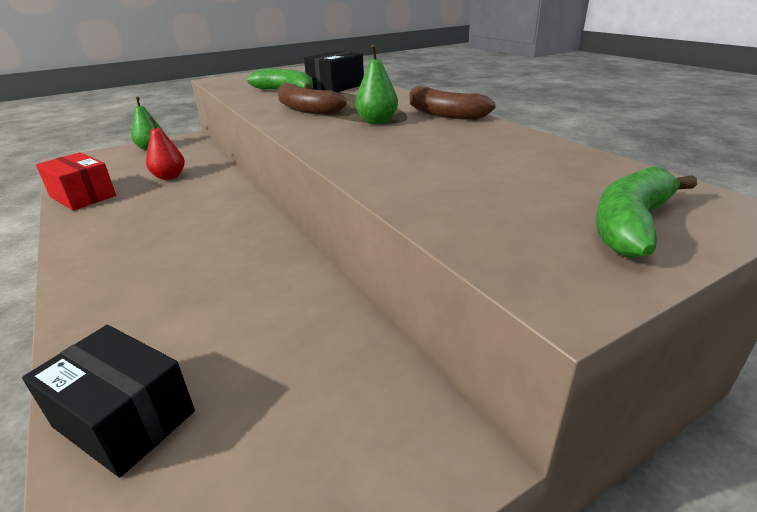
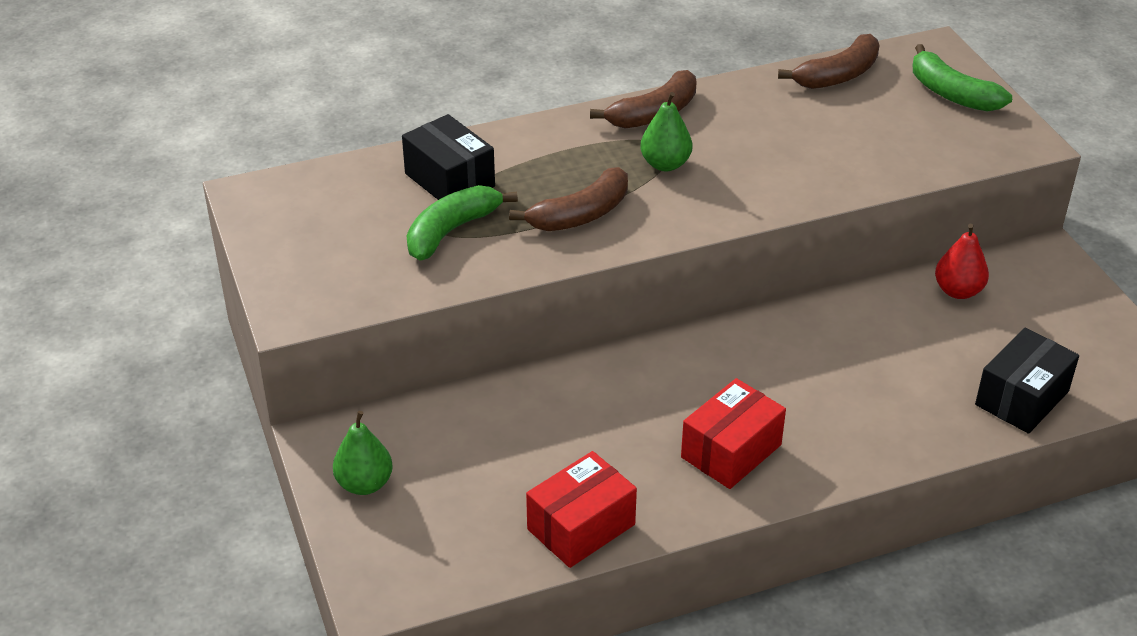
camera: 80 degrees left, 10 degrees up
red pear [146,117,185,180] -> red pear moved to [935,224,989,299]
none -> red box [681,378,786,489]
none -> brown banana [778,34,880,89]

